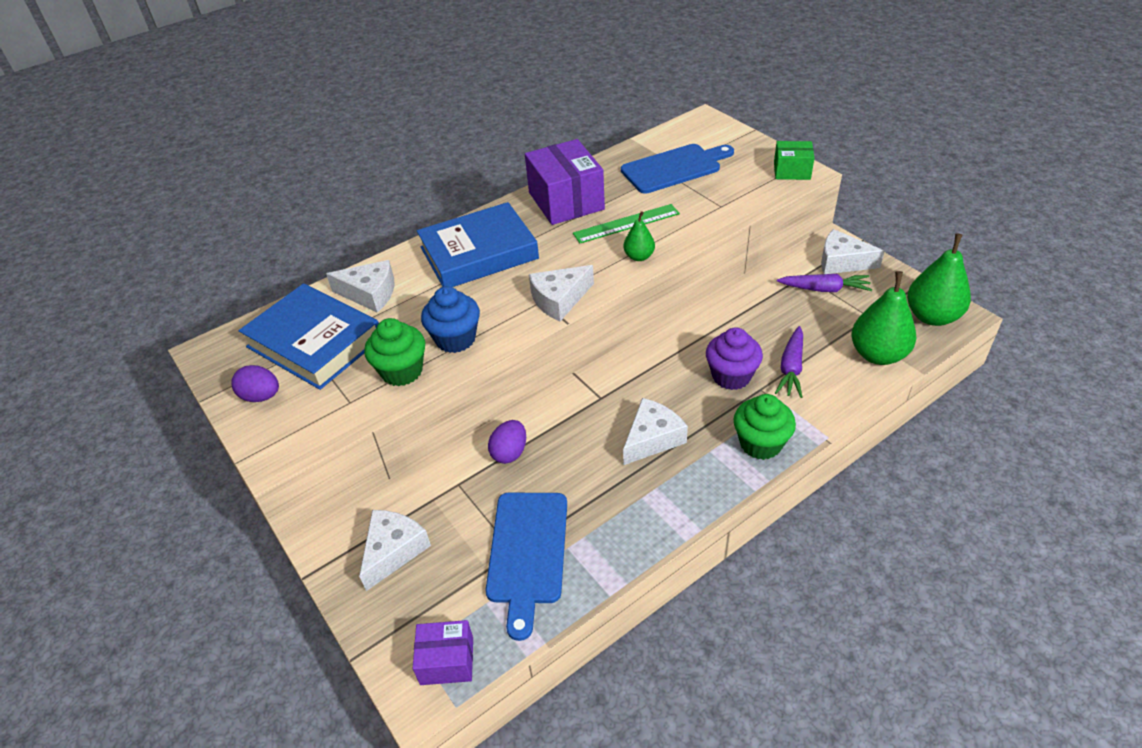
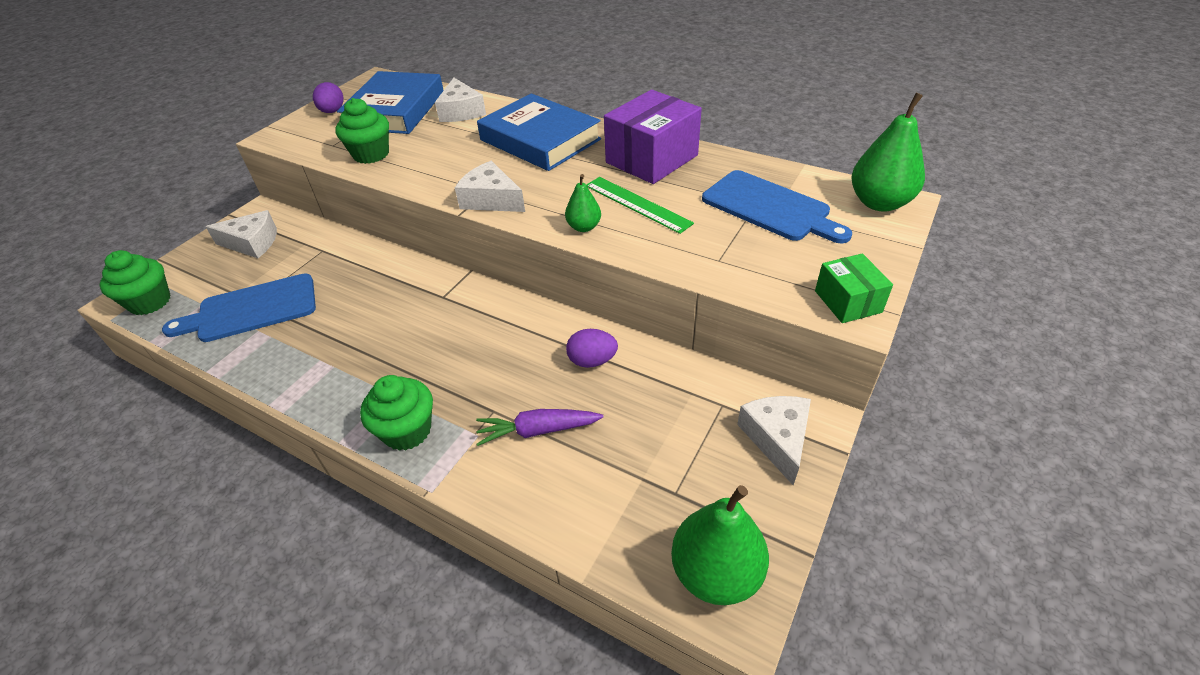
camera: 65 degrees right, 0 degrees up
purple box [413,620,473,685] -> green cupcake [100,250,170,315]
blue cupcake [421,286,480,353] -> none
purple egg [488,420,526,464] -> purple egg moved to [566,329,618,368]
white cheese [623,398,688,465] -> none
purple cupcake [706,327,763,390] -> none
purple carrot [777,274,872,292] -> none
green pear [851,271,916,365] -> green pear moved to [852,93,925,212]

